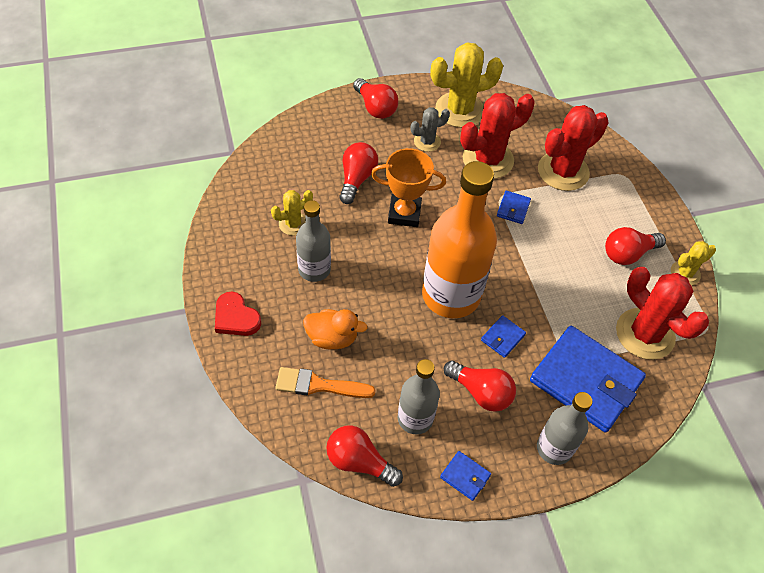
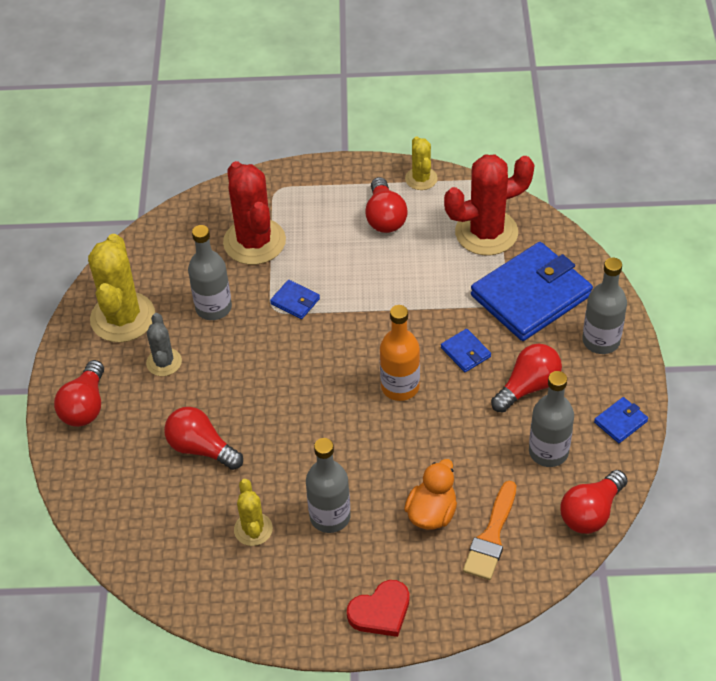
camera: 70 degrees left, 5 degrees down
red light bulb [353,78,398,119] -> red light bulb turned 120 degrees clockwise [54,360,104,427]
orange trophy [371,148,446,227] -> none
orange bottle [422,161,497,318] -> orange bottle [380,305,420,401], size x0.55
red cactus [460,93,535,179] -> grey bottle [188,225,232,320]

